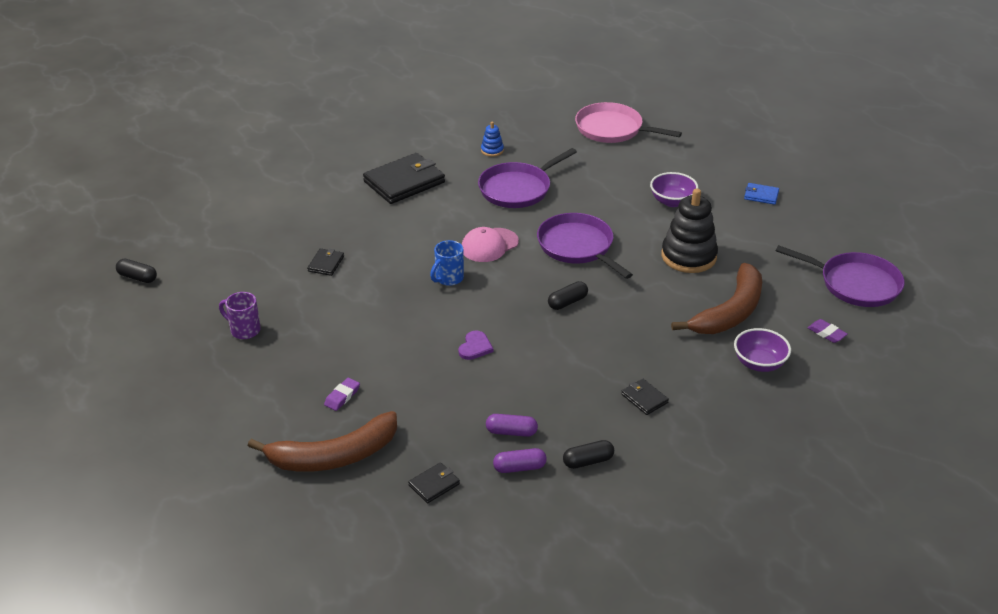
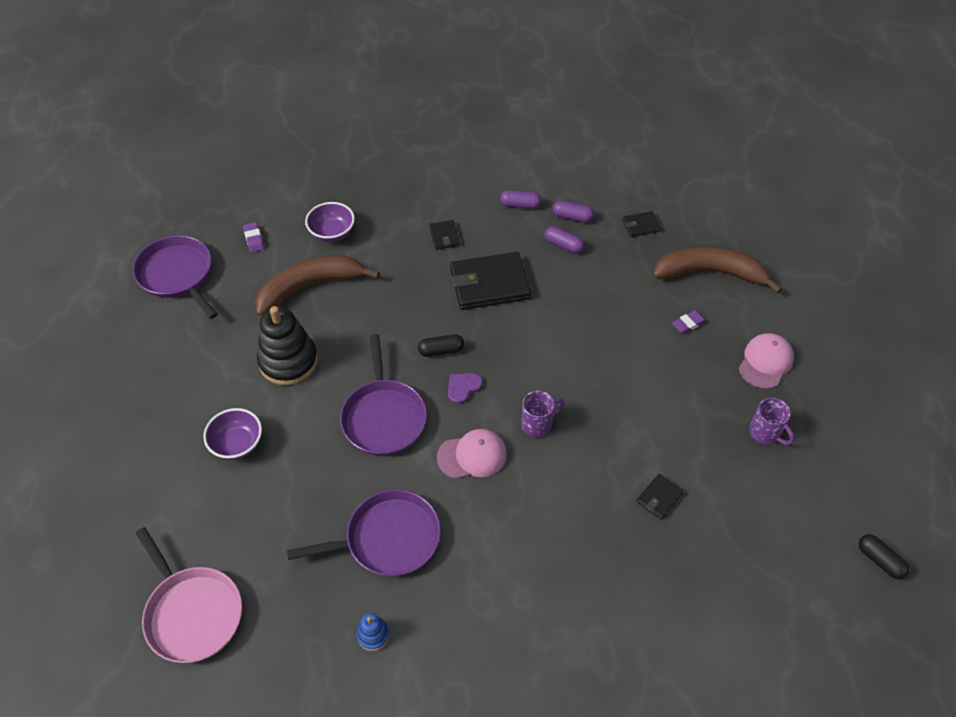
camera: 155 degrees left, 15 degrees up
black wallet [363,153,445,204] -> black wallet moved to [450,252,531,310]
blue mug [430,240,464,286] -> purple mug [521,391,565,438]
purple heart [458,331,493,360] -> purple heart moved to [448,373,483,404]
black capsule [563,440,614,469] -> purple capsule [500,190,542,209]
blue wallet [744,183,779,205] -> none
none -> pink cap [739,333,794,389]

